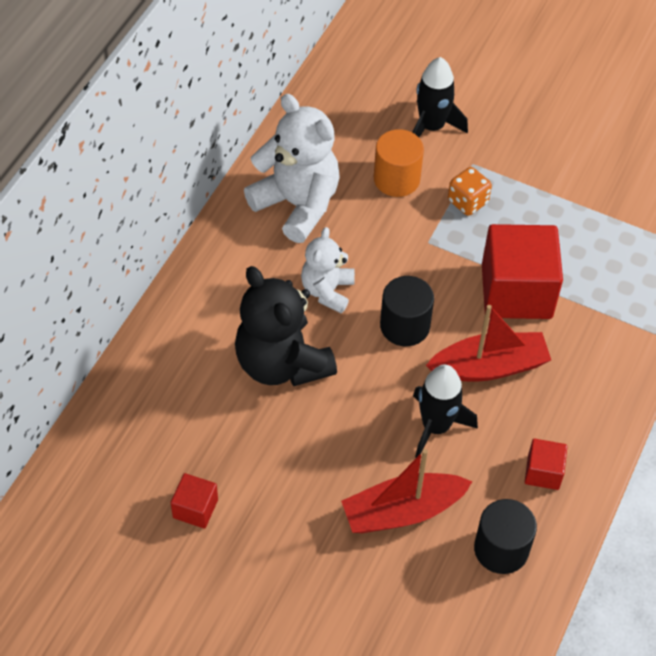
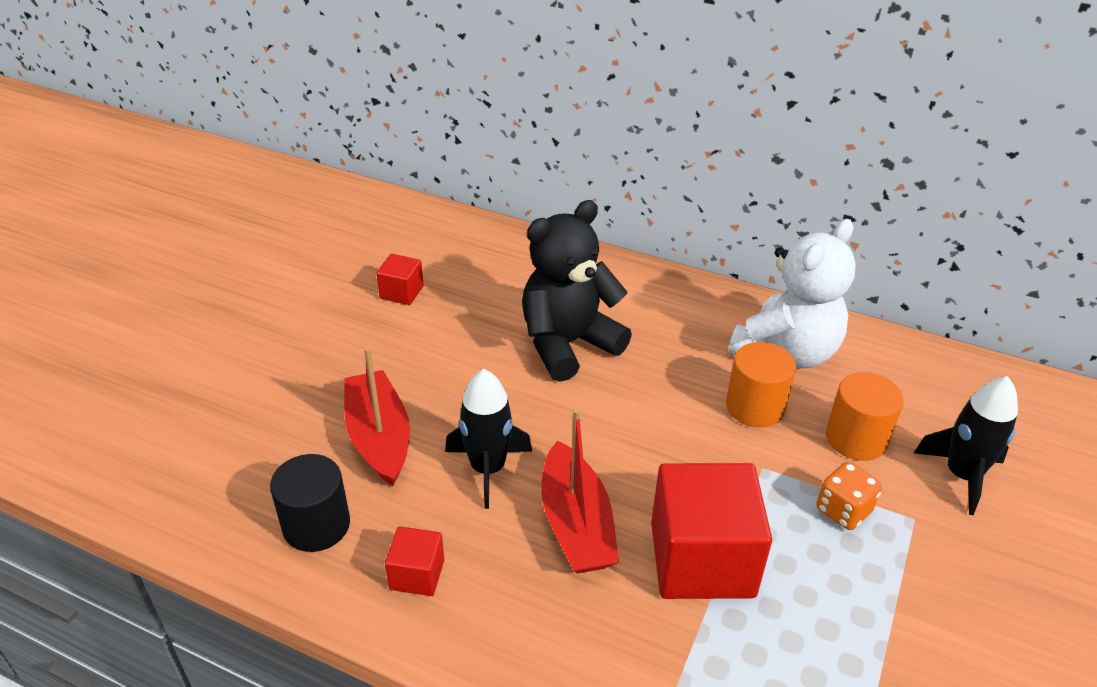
camera: 90 degrees right, 15 degrees down
white teddy bear [301,227,355,313] -> none
black cylinder [380,276,434,346] -> none
none -> orange cylinder [726,342,796,427]

